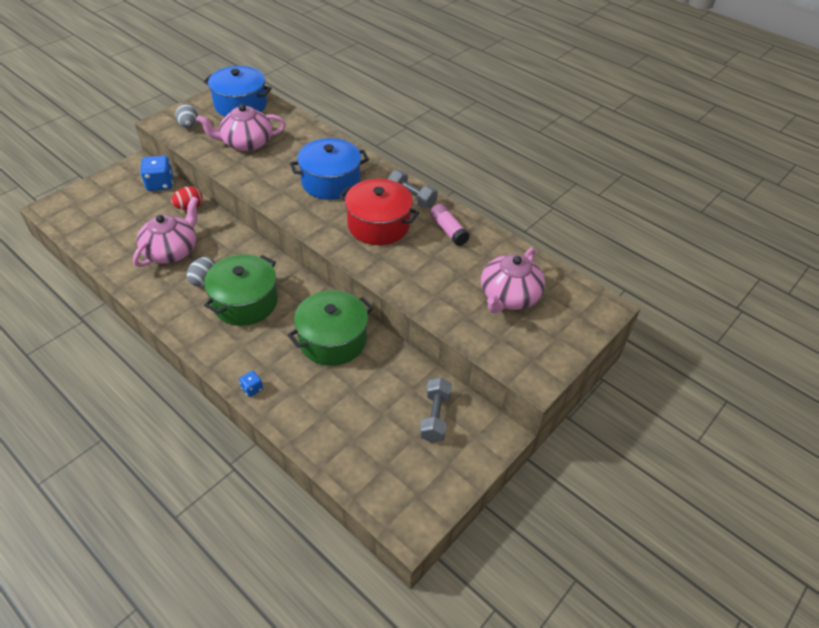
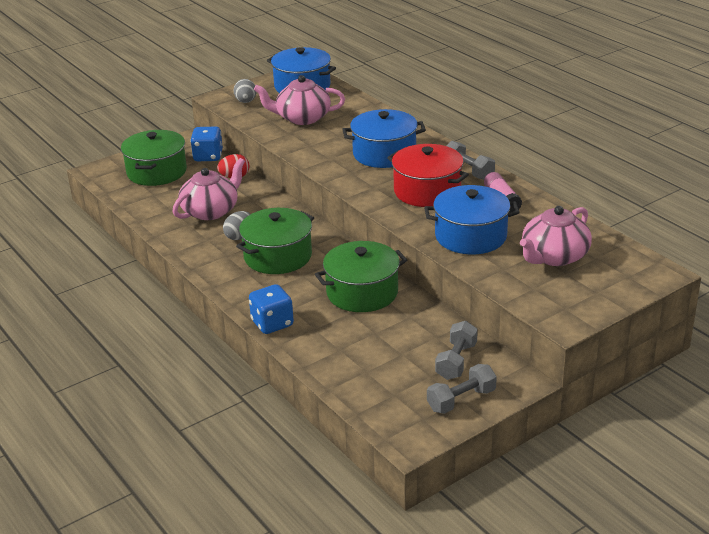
camera: 15 degrees right, 15 degrees down
blue dice [239,371,263,397] -> blue dice [249,284,294,334], size x1.94
none -> green pot [121,130,187,186]
none -> blue pot [424,185,520,254]
none -> grey dumbbell [427,364,497,414]

